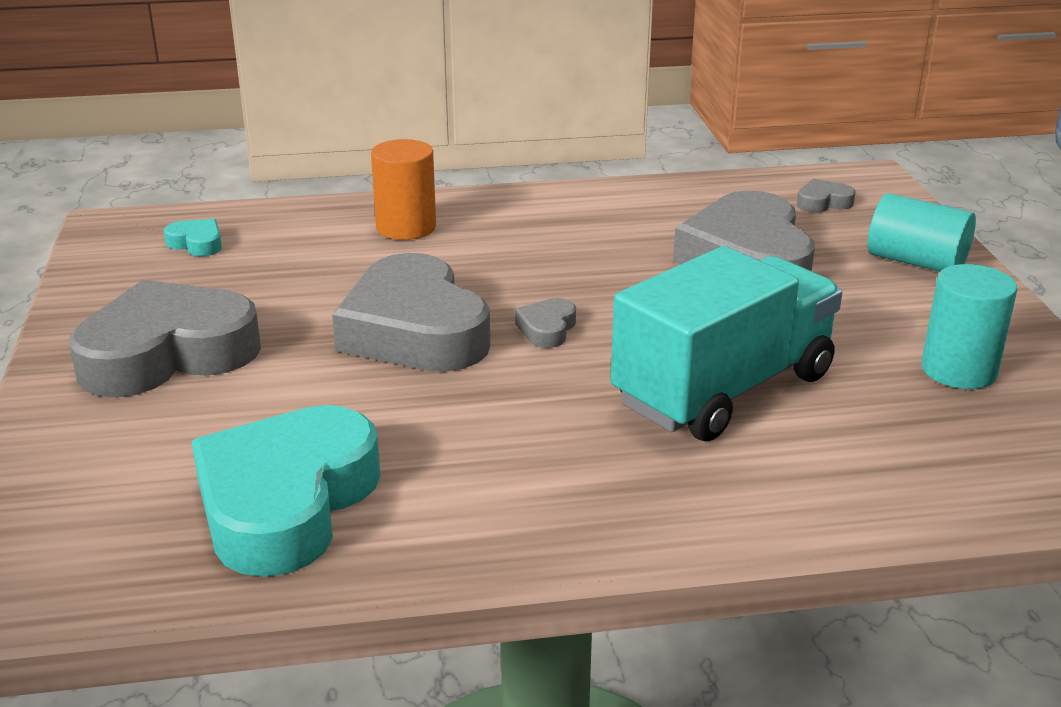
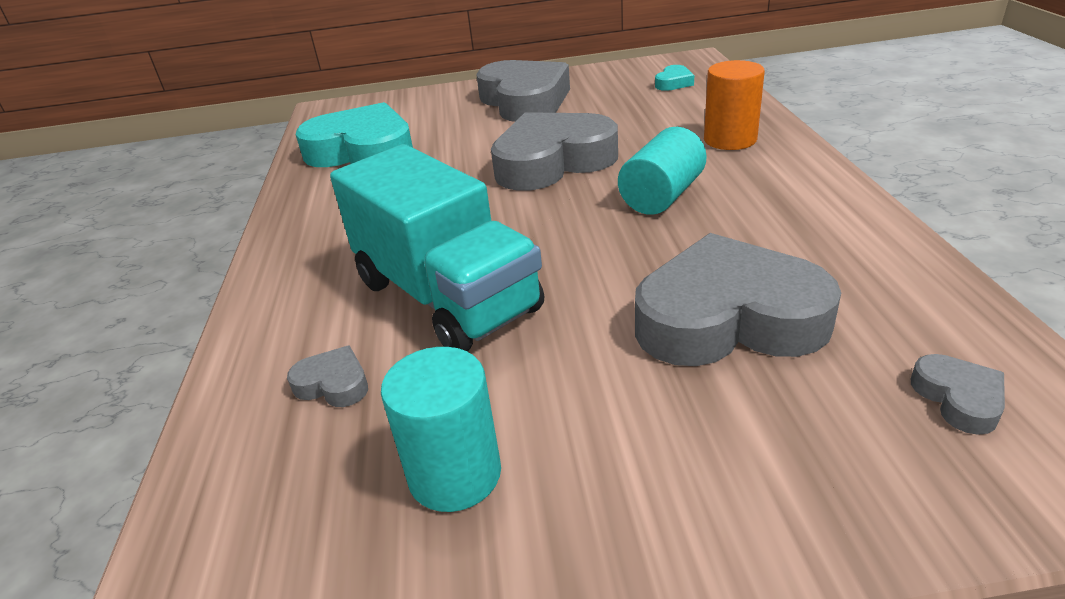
camera: 95 degrees right, 5 degrees up
grey heart [515,298,576,348] -> grey heart moved to [287,345,368,407]
turquoise cylinder [868,193,976,272] -> turquoise cylinder moved to [618,127,707,215]

